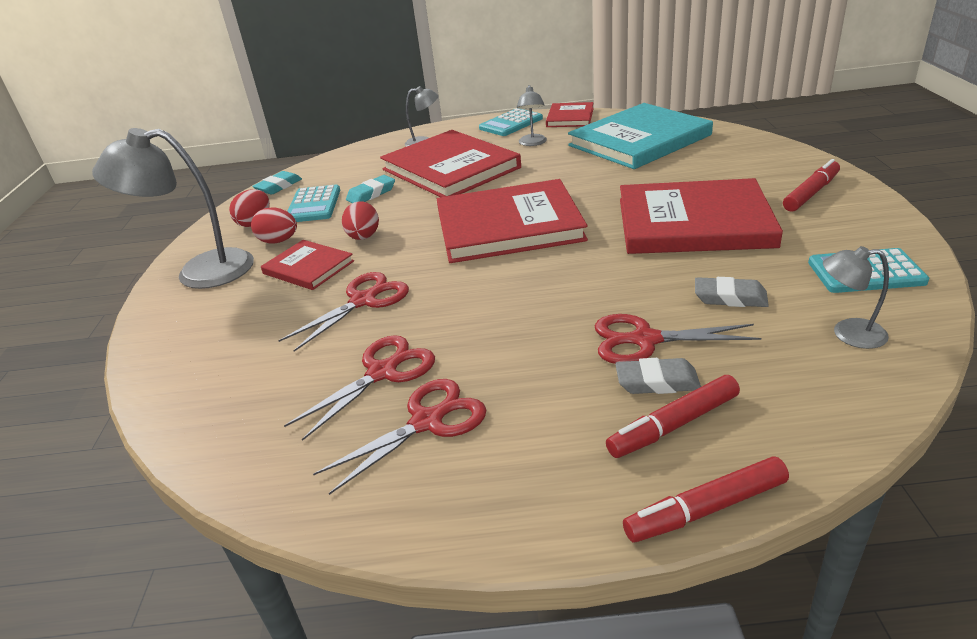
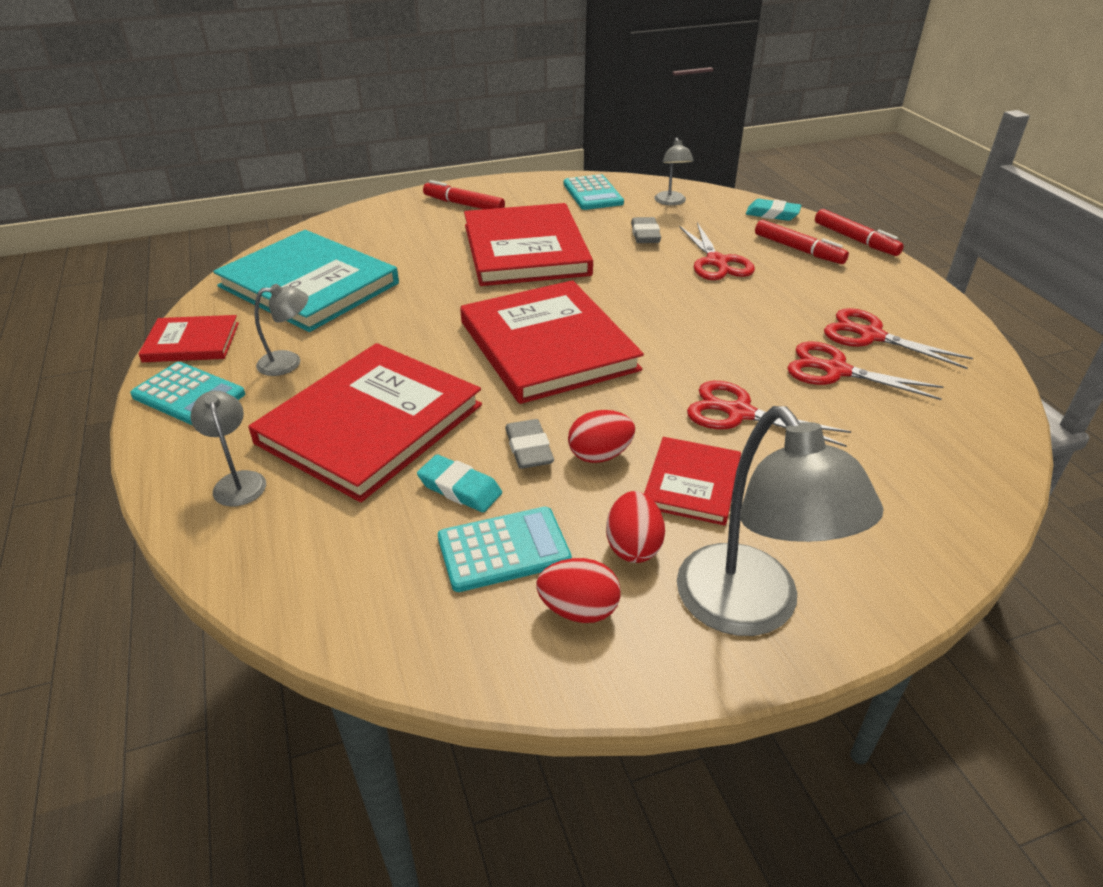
camera: 110 degrees left, 5 degrees up
turquoise eraser [252,171,302,195] -> turquoise eraser moved to [746,199,801,221]
grey eraser [615,358,701,394] -> grey eraser moved to [505,419,554,469]

